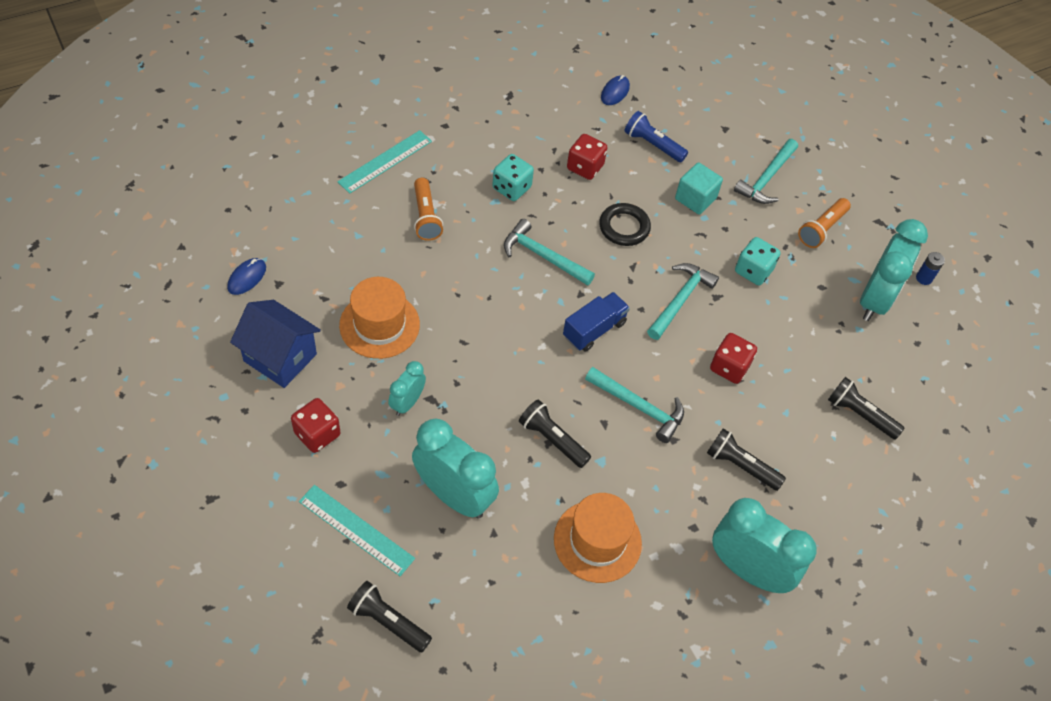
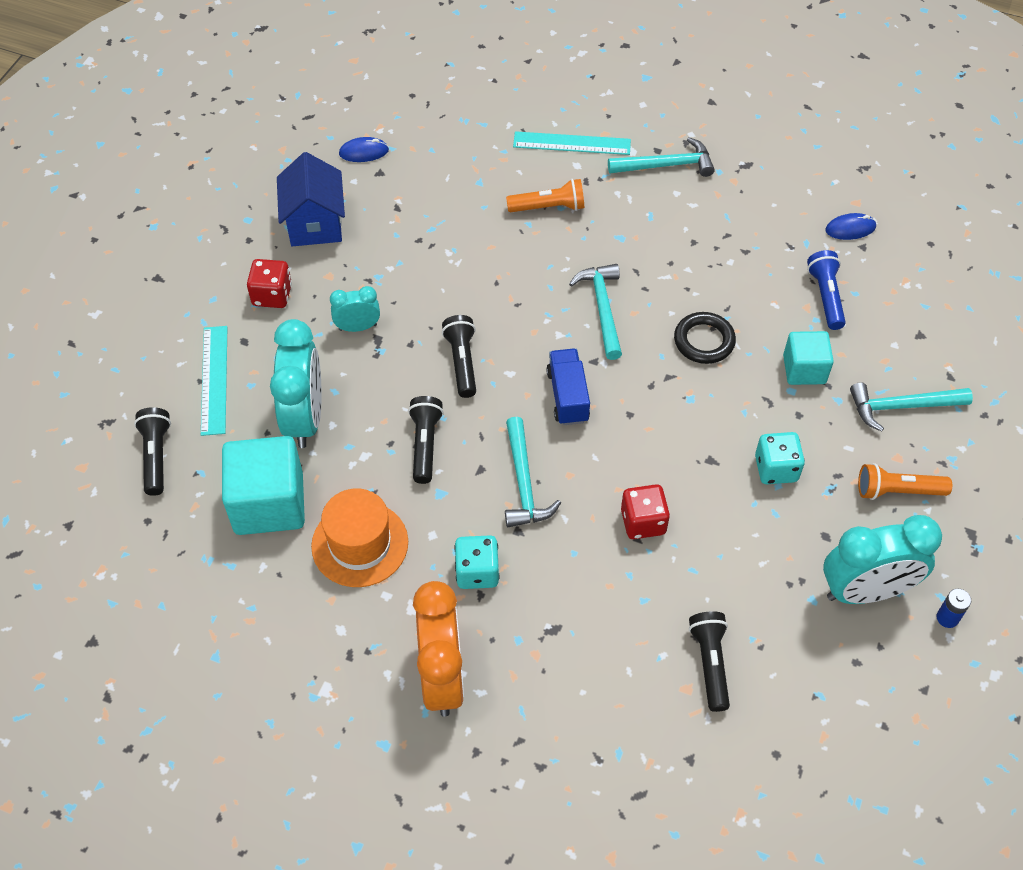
camera: 55 degrees right, 0 degrees up
orange hat [339,277,420,359] -> none
orange flashlight [414,178,443,241] -> orange flashlight turned 135 degrees counterclockwise [506,179,584,212]
turquoise dice [492,154,534,201] -> turquoise dice moved to [454,535,499,589]
blue truck [563,292,630,352] -> blue truck turned 105 degrees counterclockwise [546,348,590,425]
red dice [567,134,607,180] -> none
turquoise hammer [647,263,719,340] -> turquoise hammer moved to [608,137,715,177]
black flashlight [707,428,786,491] -> black flashlight moved to [442,315,476,398]
turquoise clock [712,498,817,593] -> orange clock [413,581,464,717]
none -> turquoise cube [222,436,305,535]

